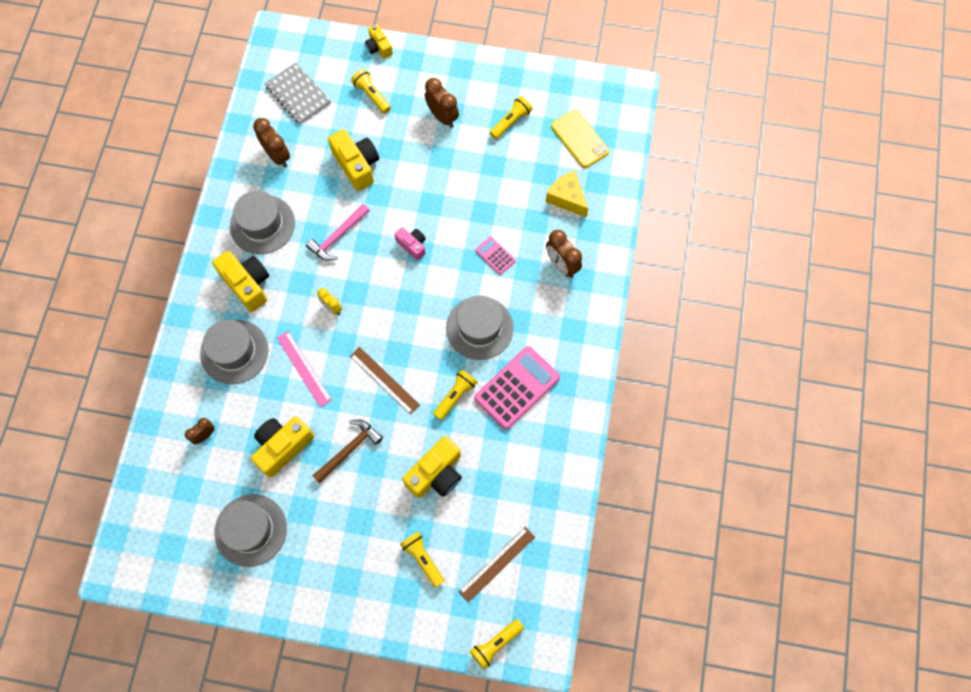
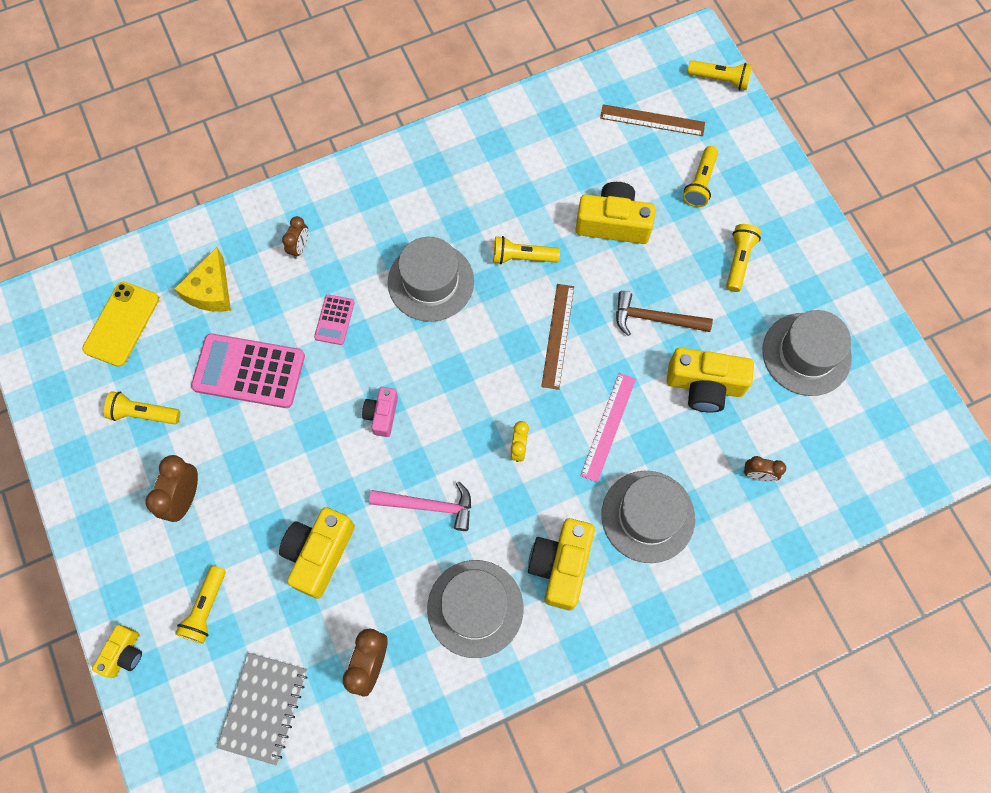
camera: 125 degrees left, 0 degrees up
pink calculator [474,346,560,430] -> pink calculator moved to [191,333,305,408]
brown clock [546,230,582,278] -> brown clock [282,216,309,259], size x0.61
none -> yellow flashlight [726,224,761,292]

